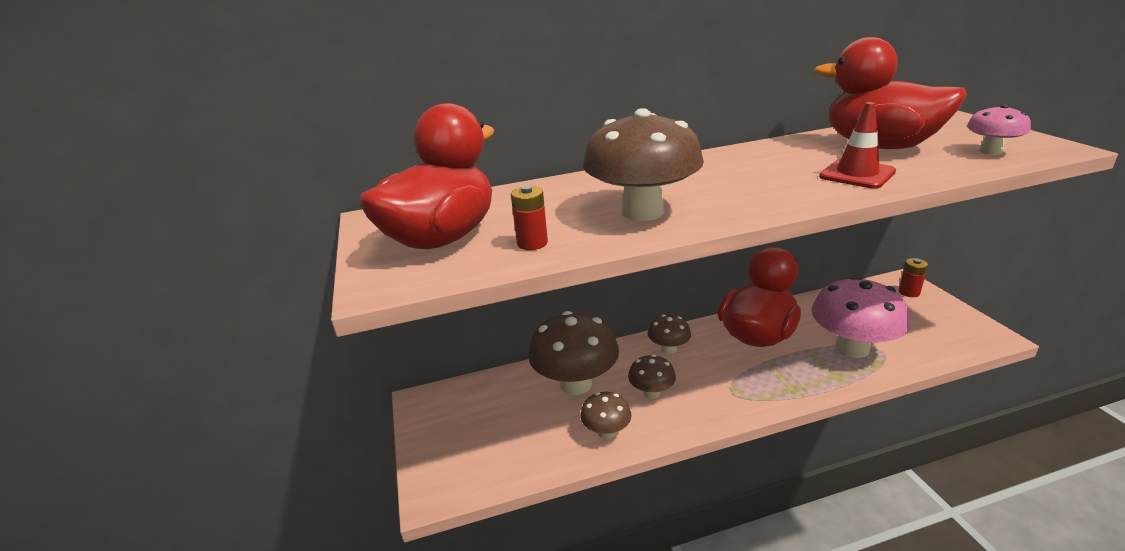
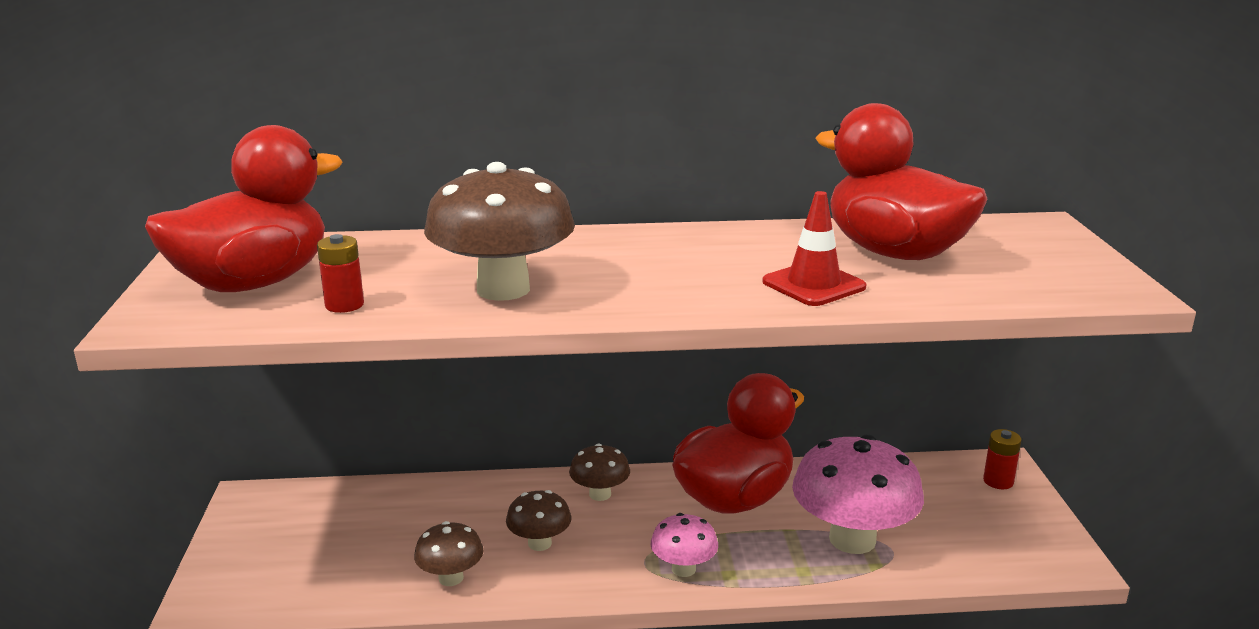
camera: 10 degrees right, 5 degrees down
brown mushroom [528,311,619,395] -> none
pink mushroom [967,104,1031,155] -> pink mushroom moved to [651,513,718,577]

